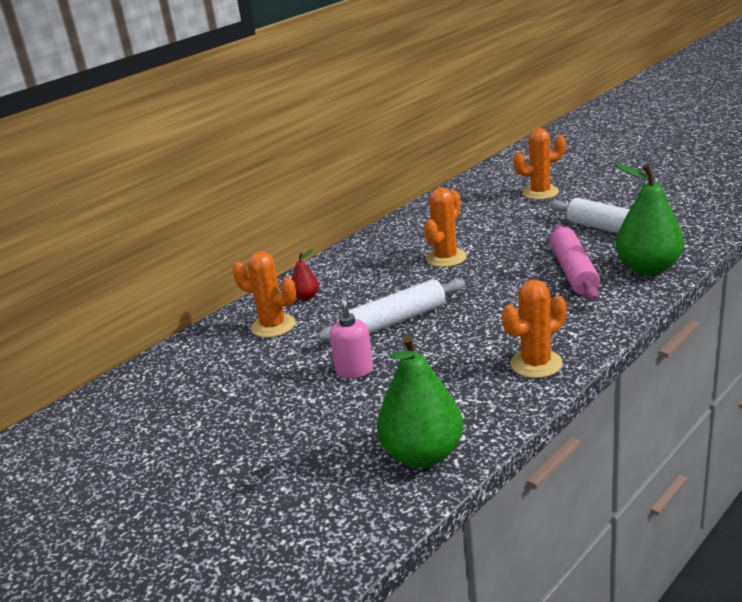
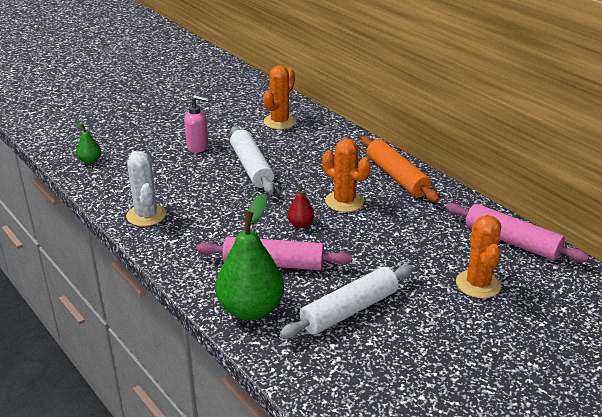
camera: 95 degrees right, 5 degrees up
red pear [292,249,319,300] -> red pear moved to [287,186,314,228]
green pear [377,334,463,468] -> green pear [73,122,101,164], size x0.46
orange cactus [502,280,566,378] -> white cactus [126,151,166,226]
none -> orange rolling pin [361,136,440,202]
none -> pink rolling pin [445,203,589,262]

